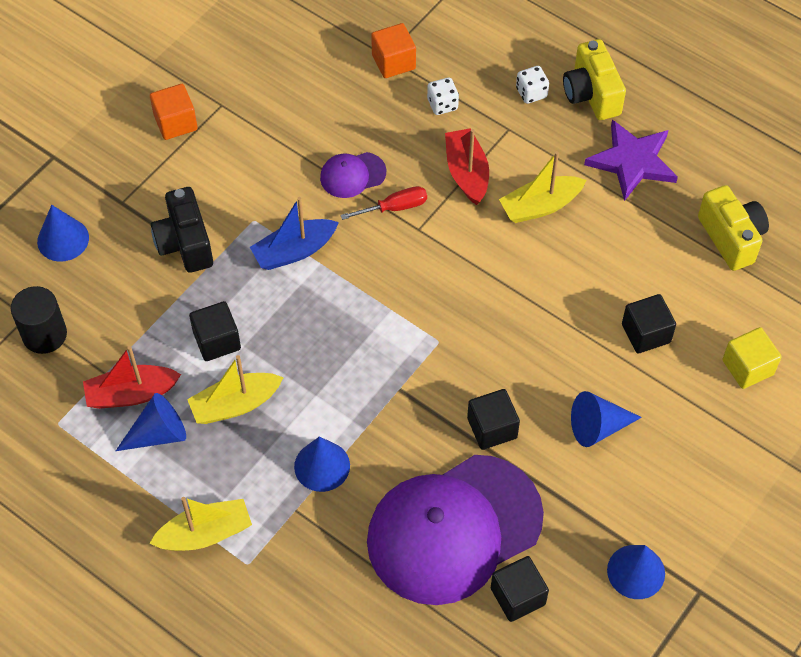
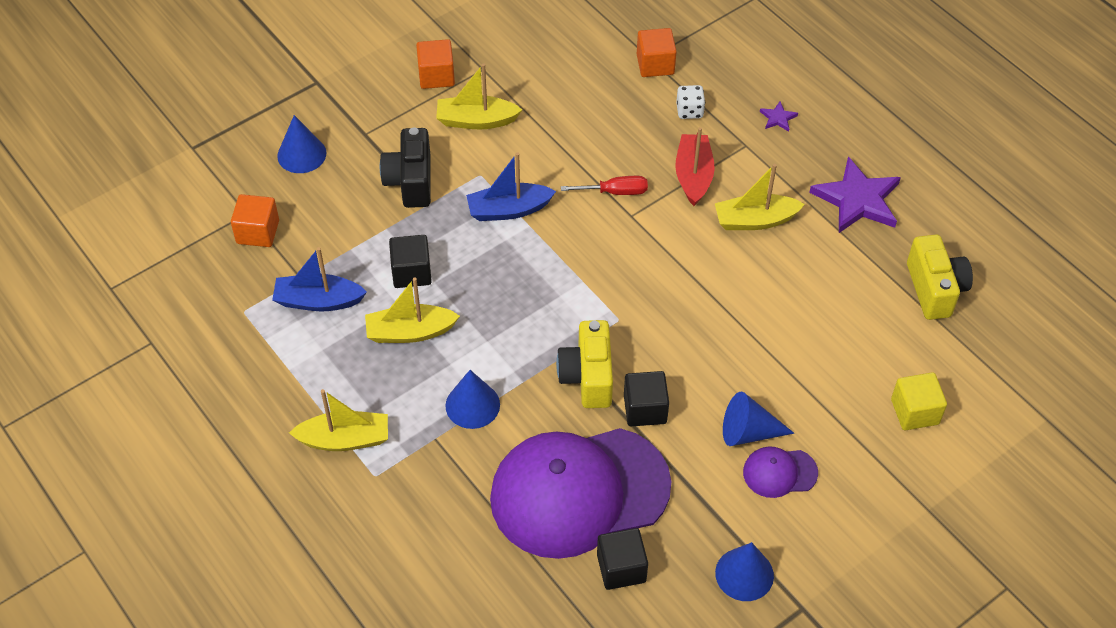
camera: 15 degrees right, 5 degrees down
black cylinder [11,286,67,354] -> orange cube [231,194,279,247]
red boat [83,346,181,409] -> blue boat [272,247,367,311]
blue cone [116,393,186,451] -> none
purple cap [320,152,387,198] -> purple cap moved to [743,446,818,498]
white dice [516,66,549,104] -> purple star [760,101,798,132]
yellow camera [563,39,626,120] -> yellow camera moved to [556,320,613,408]
black cube [622,294,676,354] -> none
none -> yellow boat [436,63,522,129]

